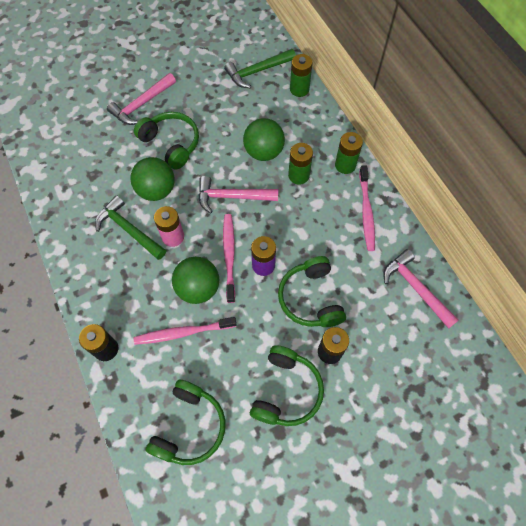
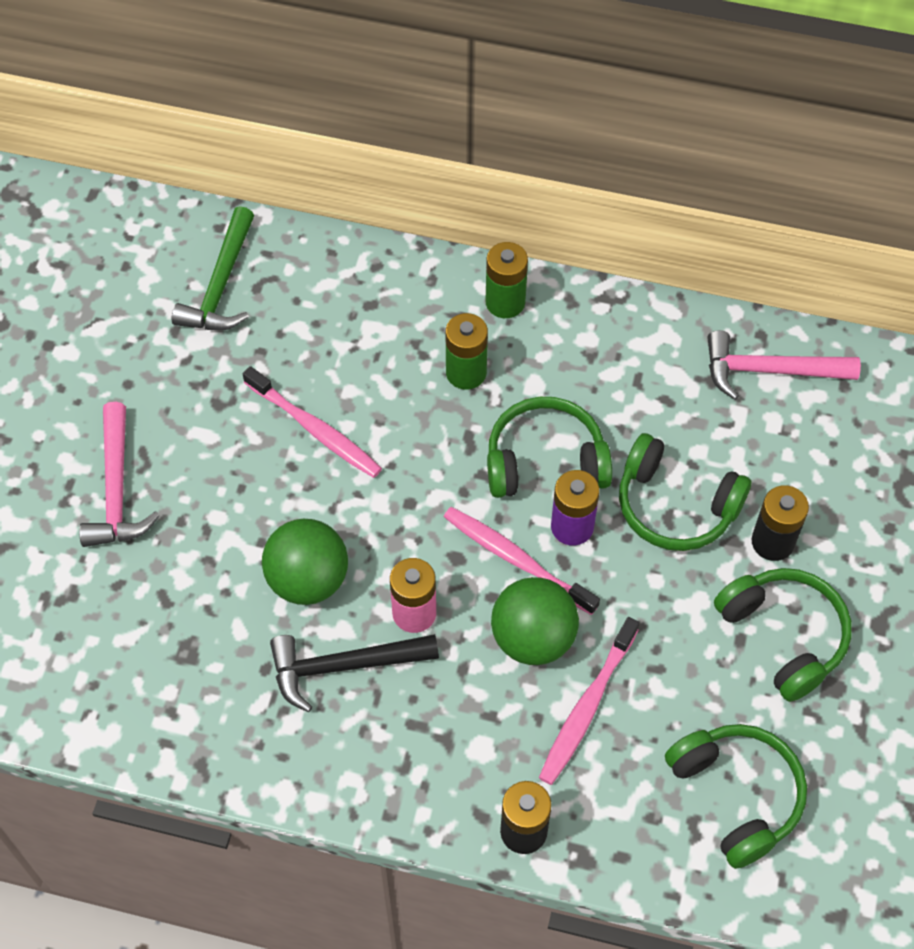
camera: 50 degrees left, 5 degrees down
green hammer [95,195,166,260] -> black hammer [270,634,439,712]
green headphones [134,112,199,170] -> green headphones moved to [487,397,612,498]
pink hammer [199,176,278,213] -> none
green ball [243,118,285,161] -> none
green battery [290,54,313,97] -> none
pink toothbrush [359,166,375,251] -> pink toothbrush moved to [243,366,382,478]

